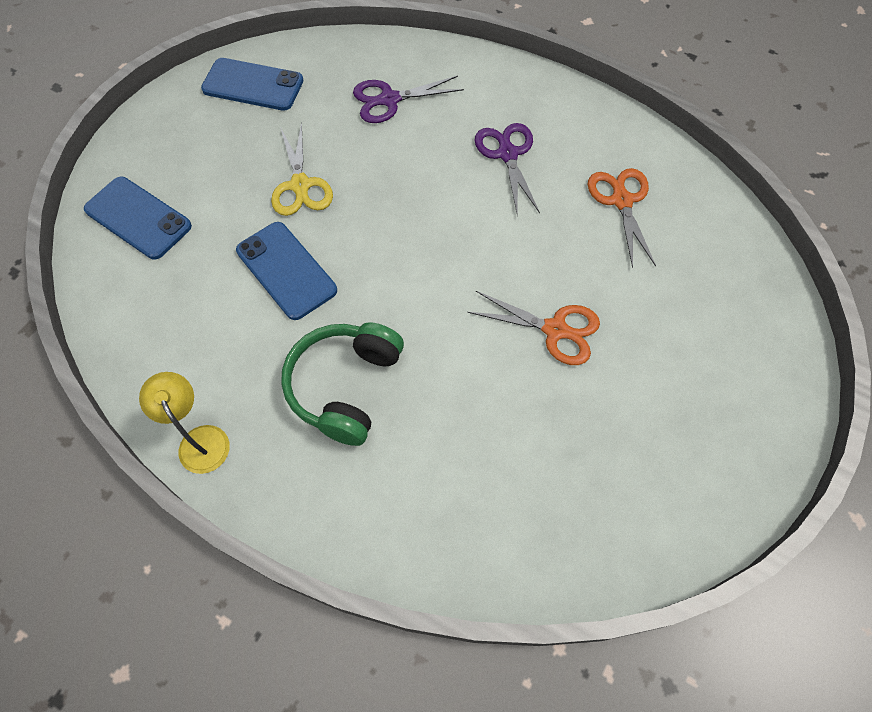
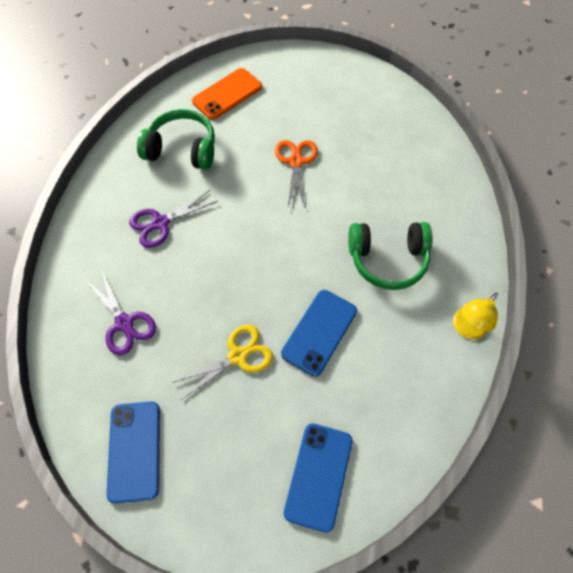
camera: 110 degrees left, 0 degrees up
orange scissors [588,168,656,269] -> green headphones [137,109,215,170]
none -> orange phone [192,68,262,120]

